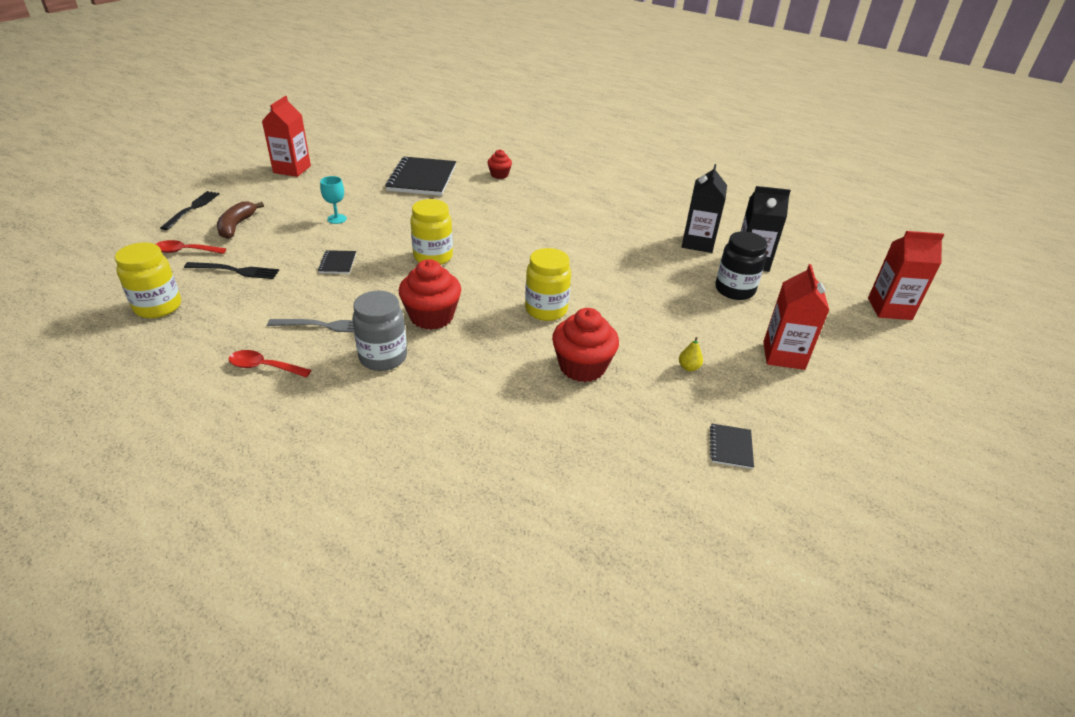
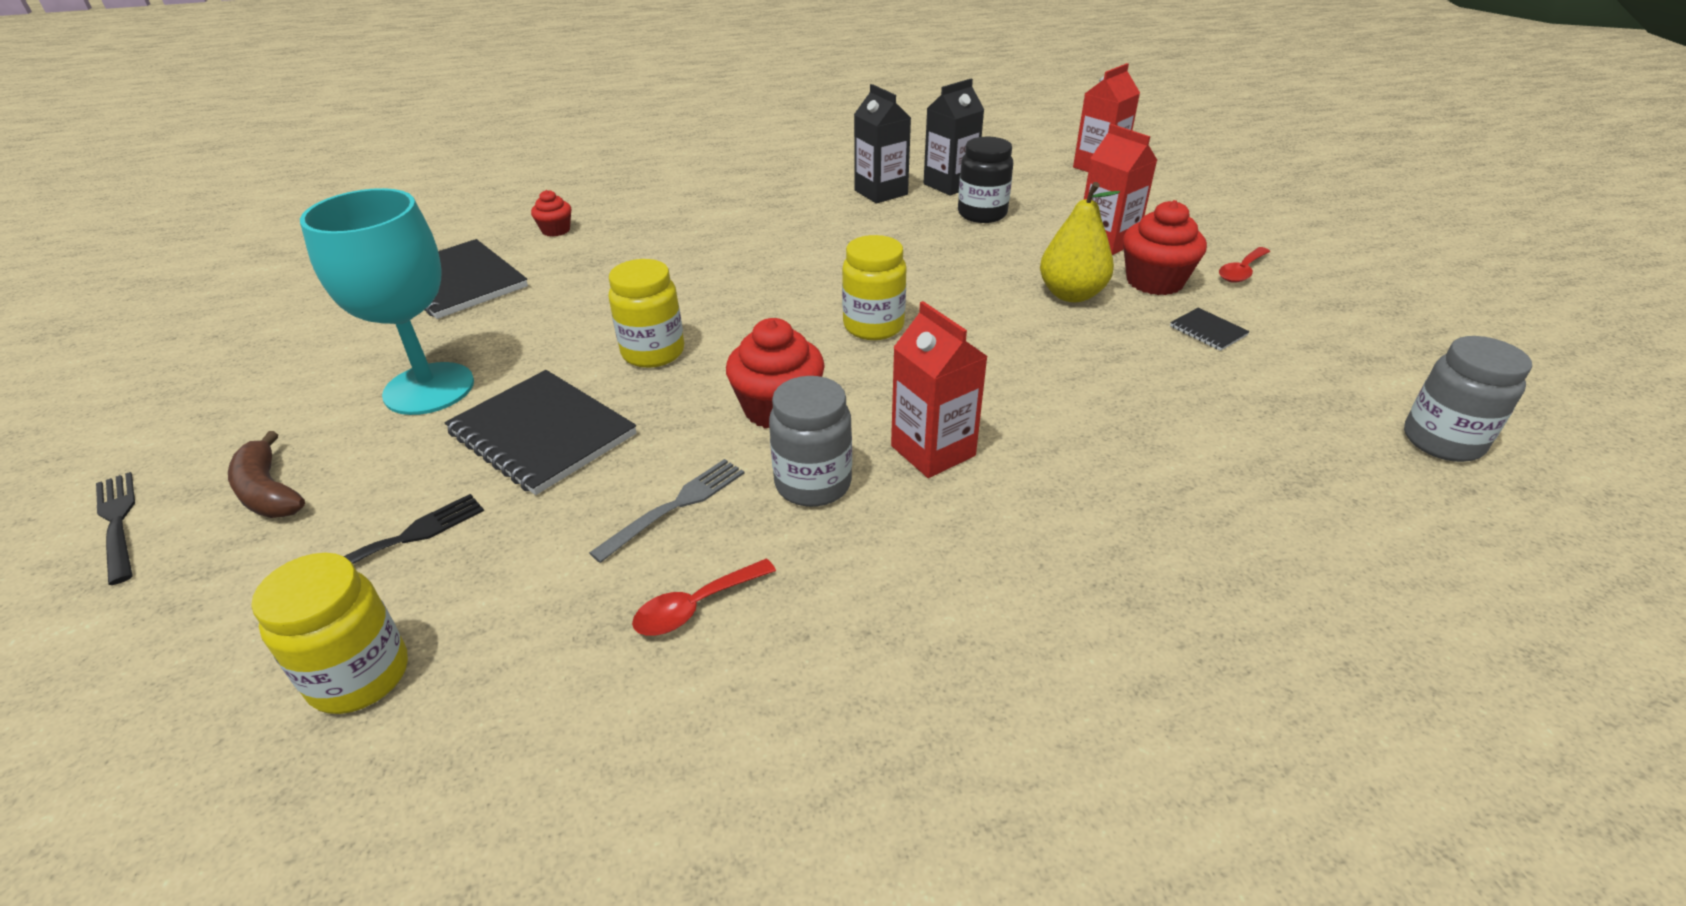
camera: 45 degrees left, 0 degrees up
red spoon [156,240,226,254] -> red spoon moved to [1219,247,1270,283]
red carton [262,96,311,177] -> red carton moved to [891,301,988,478]
black notebook [318,250,356,274] -> black notebook [444,370,636,495], size x2.22
turquoise goblet [320,176,347,224] -> turquoise goblet [300,188,474,415], size x2.50
red cupcake [552,308,619,382] -> red cupcake moved to [1123,200,1207,295]
yellow pear [679,337,703,371] -> yellow pear [1040,182,1120,302], size x2.38
none -> grey jar [1404,336,1532,462]

